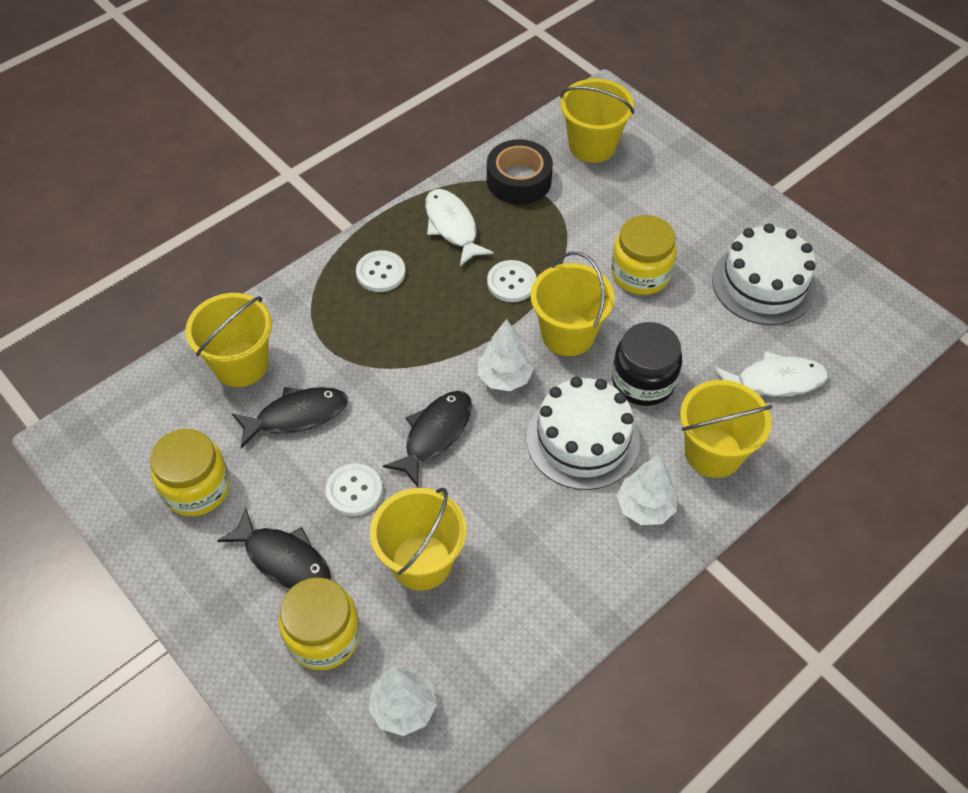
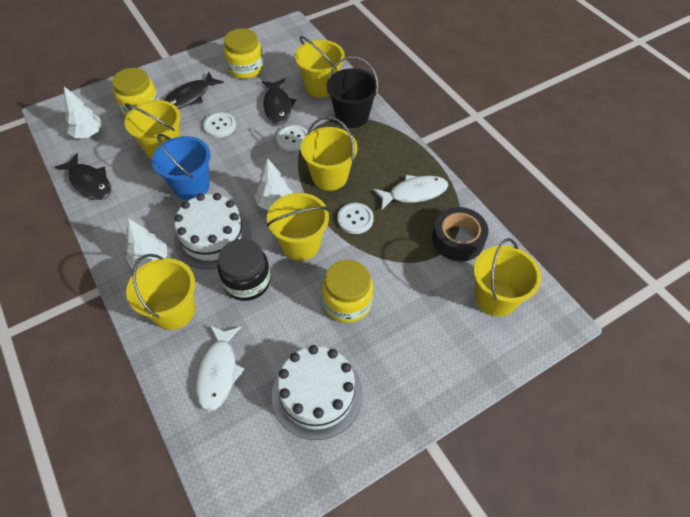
camera: 100 degrees right, 0 degrees up
white button [356,250,406,292] -> white button moved to [276,125,308,151]
black fish [383,391,472,487] -> black fish moved to [55,153,112,200]
none -> blue bucket [152,134,211,200]
none -> yellow bucket [301,116,357,191]
none -> black bucket [327,56,379,128]

